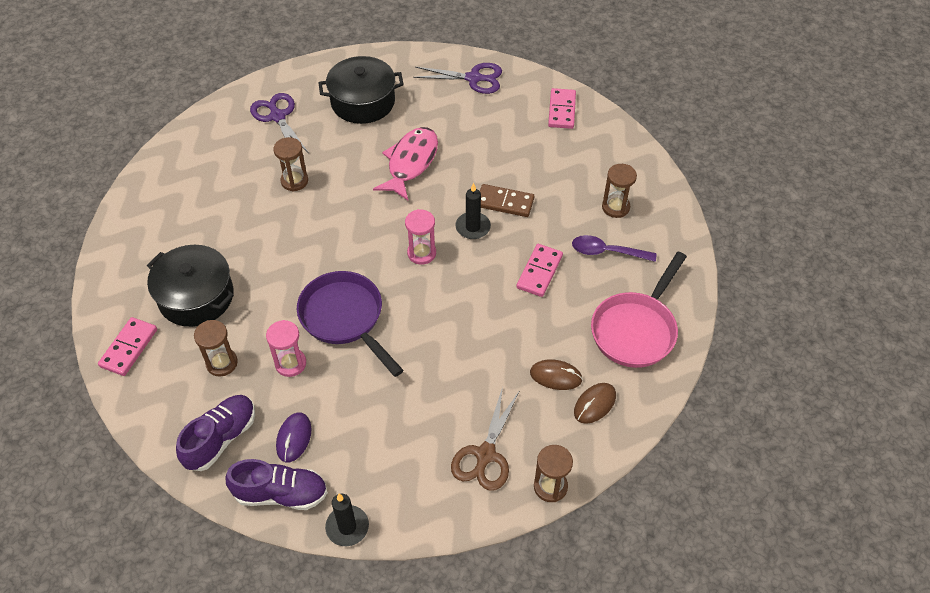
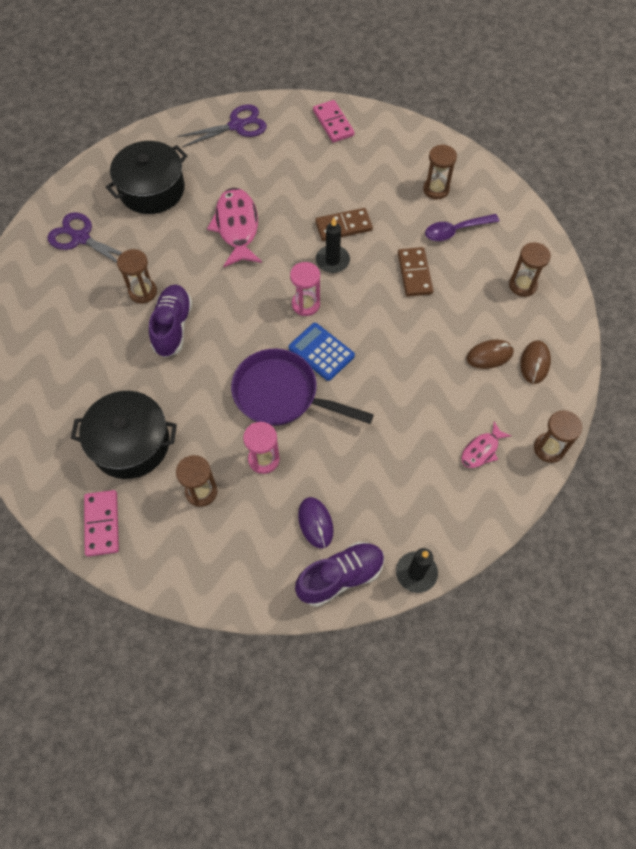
camera: 30 degrees left, 10 degrees up
purple shoe [176,395,255,471] -> purple shoe moved to [149,285,192,358]
brown scissors [451,386,520,491] -> pink fish [461,422,511,468]
pink domino [516,244,563,297] -> brown domino [398,247,434,297]
pink pan [591,252,687,368] -> brown hourglass [509,242,551,297]
none -> blue calculator [289,323,355,381]

